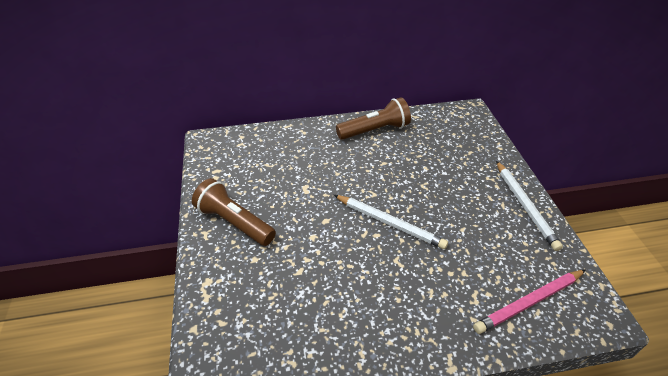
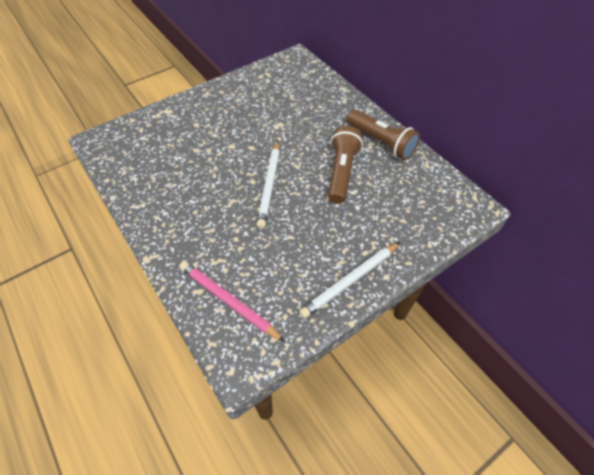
camera: 65 degrees right, 10 degrees up
brown flashlight [192,178,276,246] -> brown flashlight moved to [328,126,363,204]

